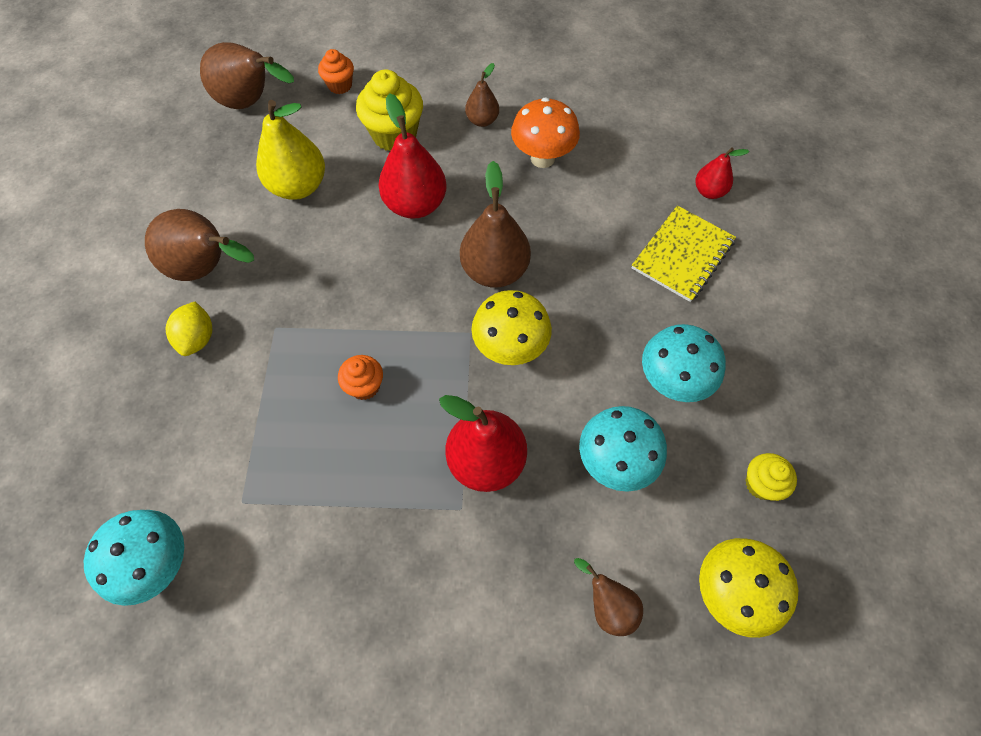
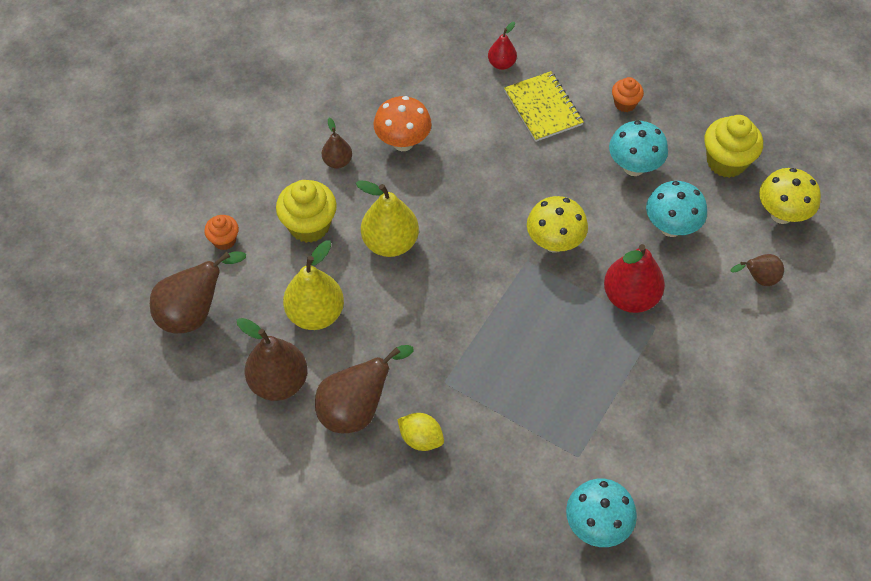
camera: 60 degrees left, 5 degrees down
orange cupcake [338,355,383,400] -> orange cupcake moved to [612,77,644,112]
red pear [378,93,447,219] -> yellow pear [356,180,419,257]
brown pear [460,161,531,288] -> brown pear moved to [237,318,308,401]
yellow cupcake [745,453,797,501] -> yellow cupcake [704,115,763,178], size x1.77

